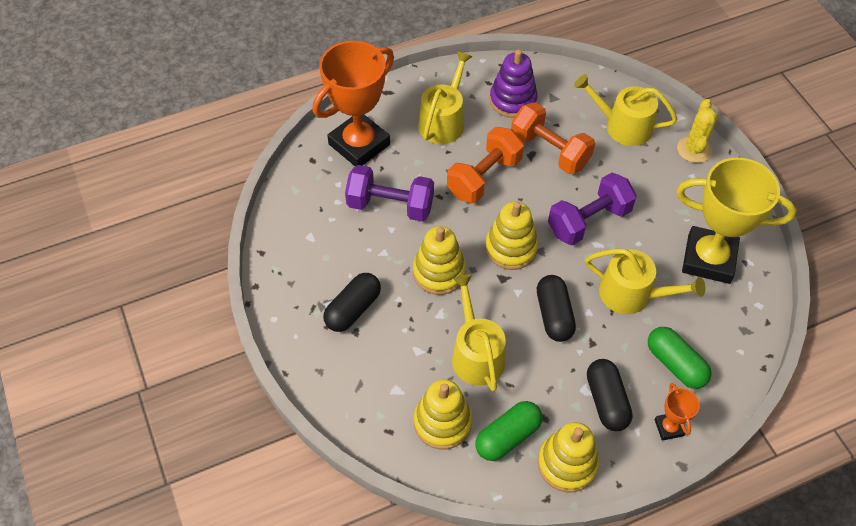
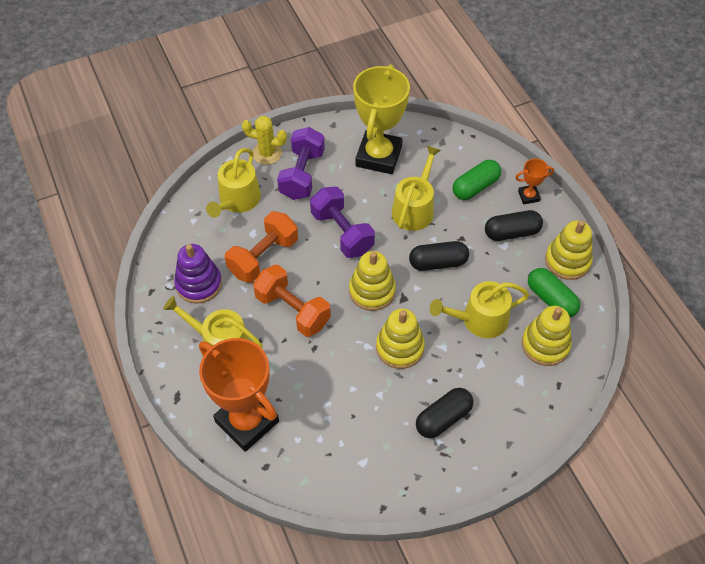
camera: 90 degrees left, 0 degrees up
black capsule [323,273,381,332] -> black capsule turned 75 degrees counterclockwise [416,388,473,438]
purple dumbbell [345,165,434,222] -> purple dumbbell moved to [277,127,325,200]

